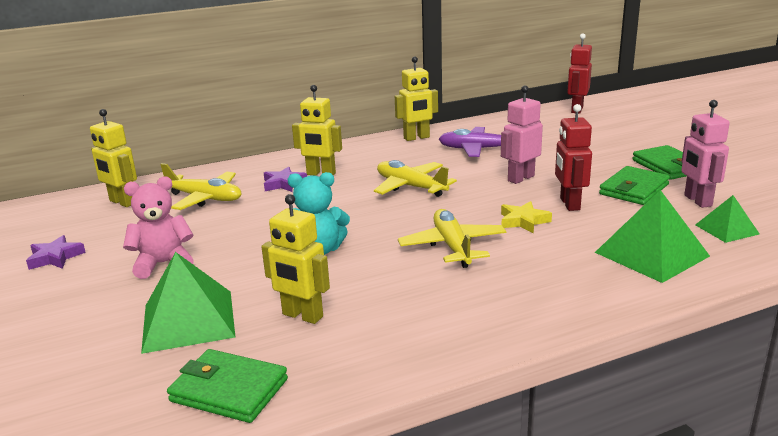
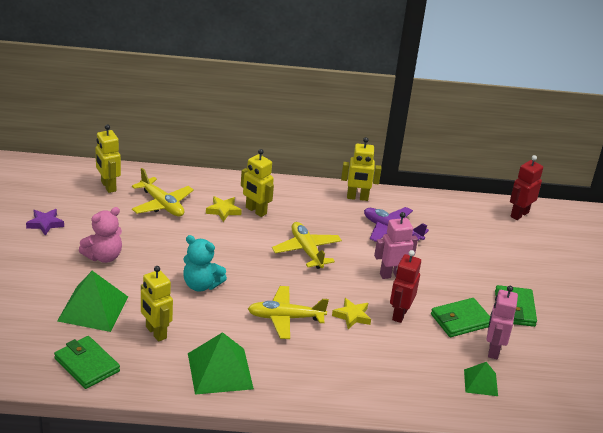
camera: 20 degrees right, 10 degrees up
pink teddy bear [123,176,194,279] -> pink teddy bear turned 135 degrees clockwise [79,207,122,263]
purple star [264,167,307,192] -> yellow star [206,196,242,222]
yellow plane [398,209,506,268] -> yellow plane turned 105 degrees counterclockwise [248,286,329,339]
green pyramid [595,190,710,283] -> green pyramid moved to [188,332,254,395]

